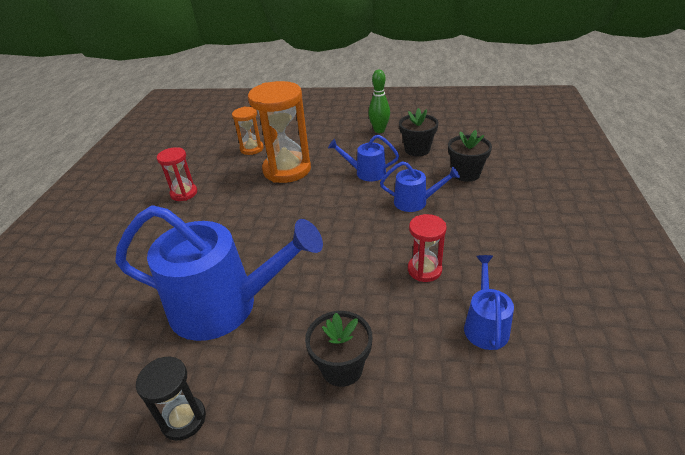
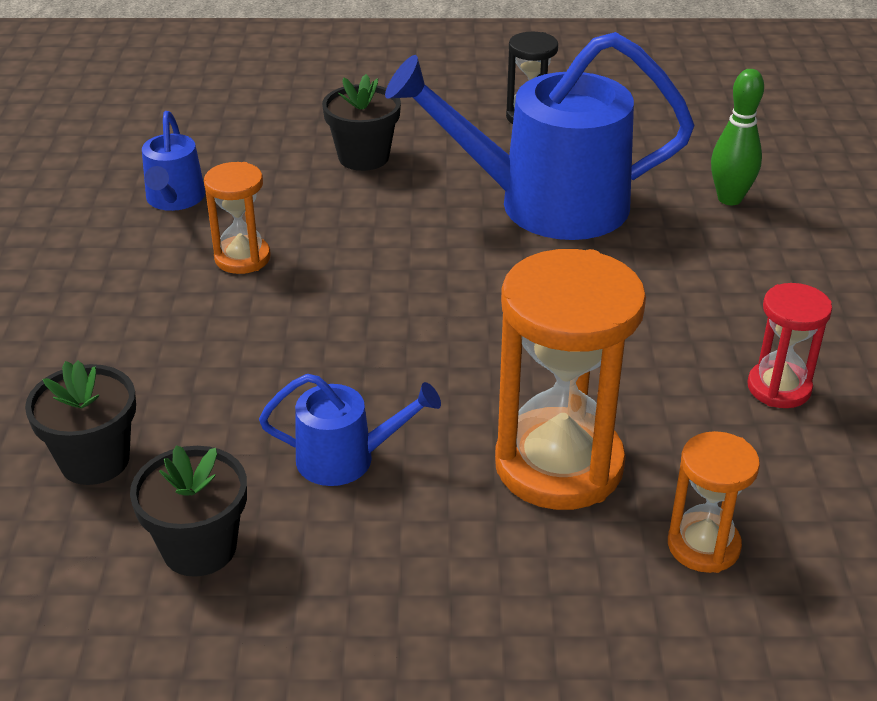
camera: 170 degrees right, 0 degrees up
green bowling pin [368,70,390,133] -> green bowling pin moved to [711,69,764,205]
blue watering can [380,161,460,212] -> none
red hourglass [408,214,447,282] -> orange hourglass [204,162,271,274]

